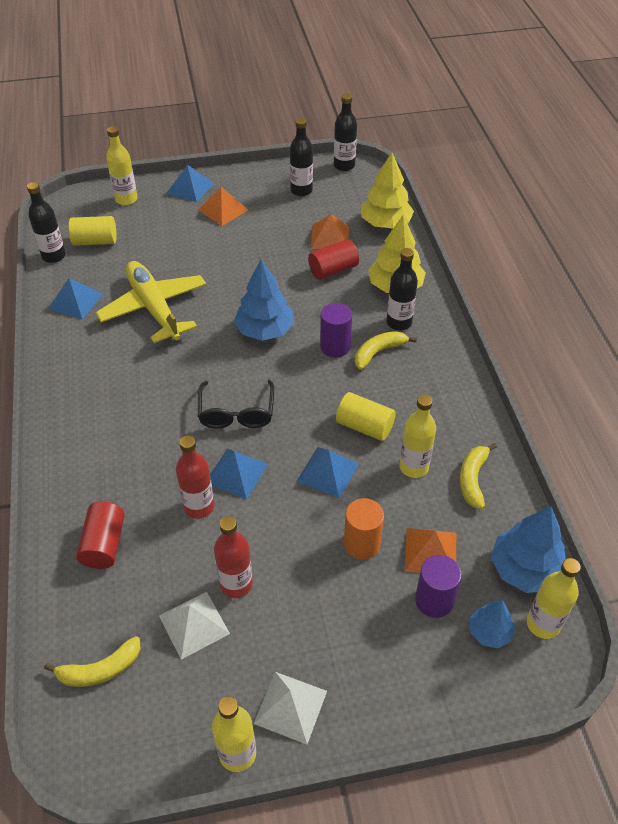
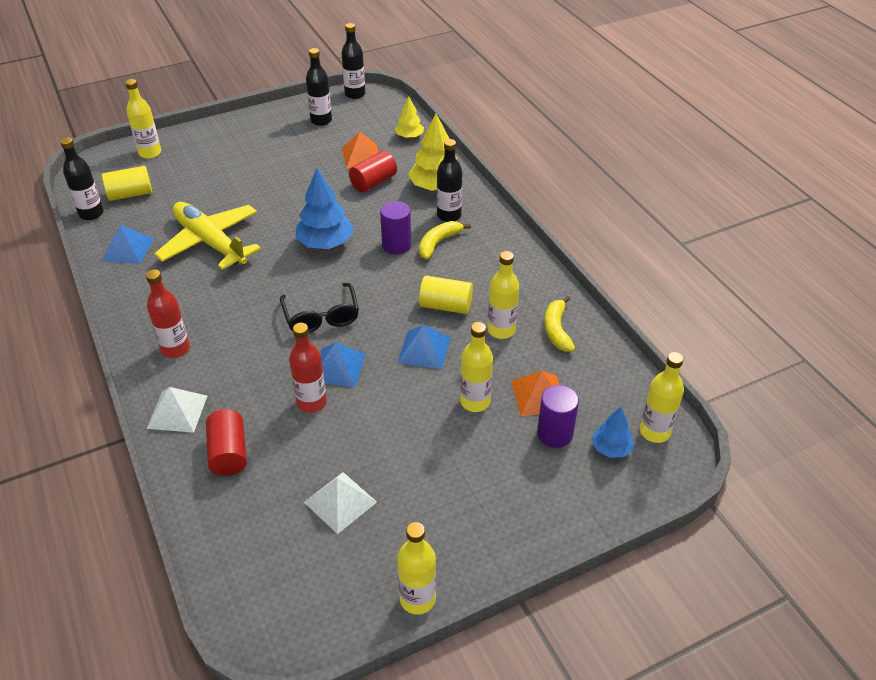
camera: 15 degrees left, 5 degrees down
yellow banana [44,636,141,687] -> none
blue pyramid [167,165,214,202] -> none
orange pyramid [198,187,248,226] -> none
red bottle [214,516,253,598] -> red bottle moved to [146,270,190,358]
white pyramid [254,672,327,744] -> white pyramid moved to [147,387,207,433]
orange cylinder [344,498,384,560] -> yellow bottle [460,322,493,412]
yellow tree [361,152,414,229] -> yellow tree [395,97,424,138], size x0.58
blue tree [491,506,566,593] -> none

